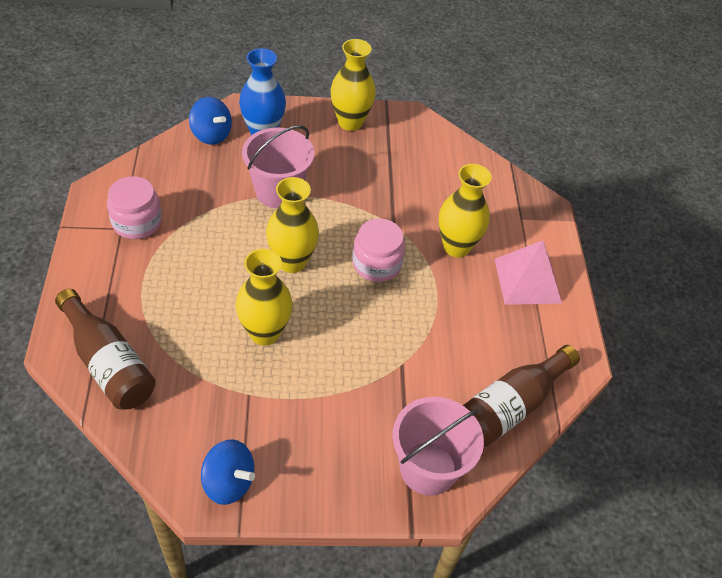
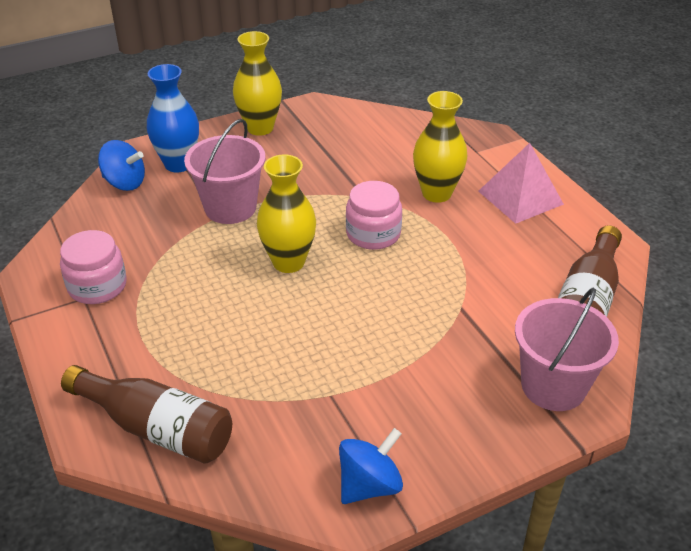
camera: 20 degrees left, 10 degrees down
blue spinning top [201,439,255,505] -> blue spinning top turned 45 degrees counterclockwise [339,428,403,504]
yellow vase [236,249,293,346] -> none

